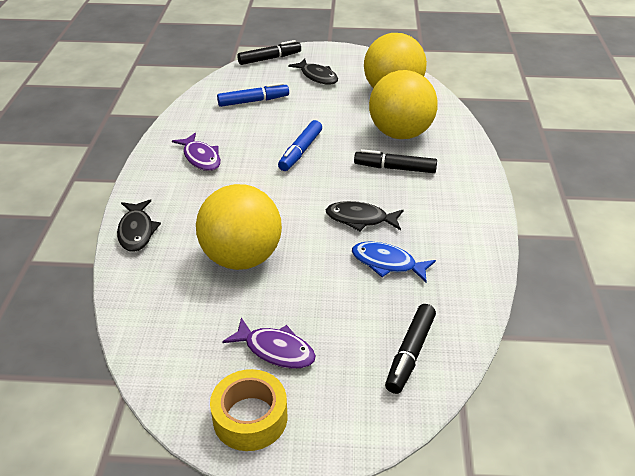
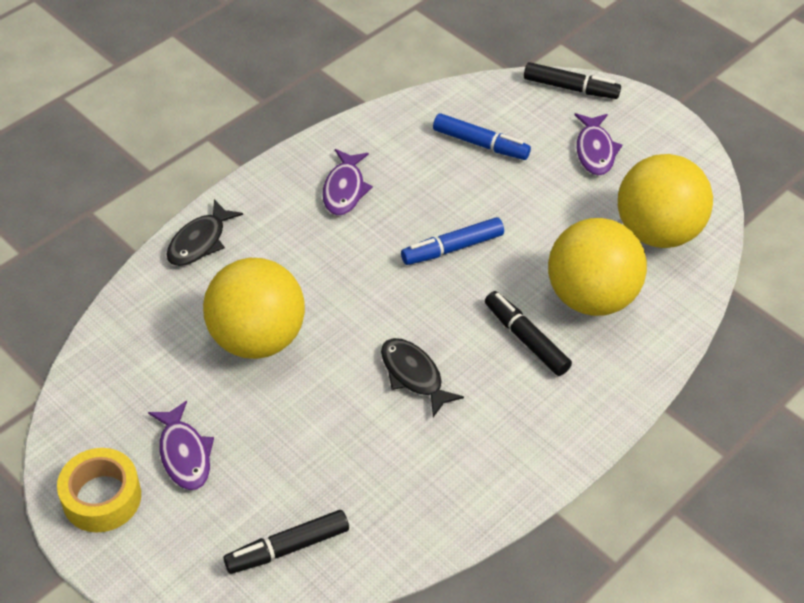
camera: 40 degrees right, 10 degrees up
black fish [288,59,338,85] -> purple fish [574,113,622,176]
blue fish [352,241,436,282] -> none

